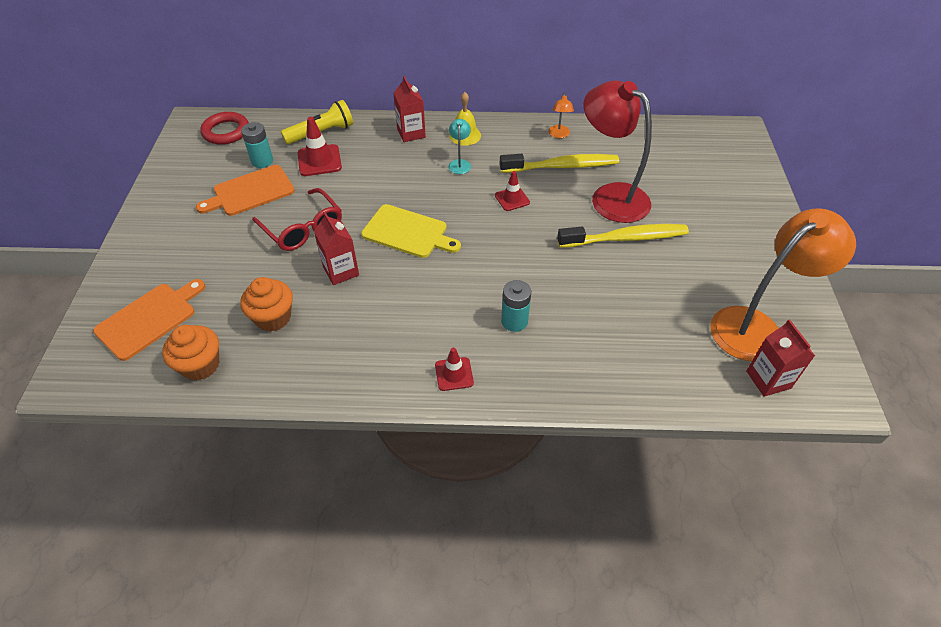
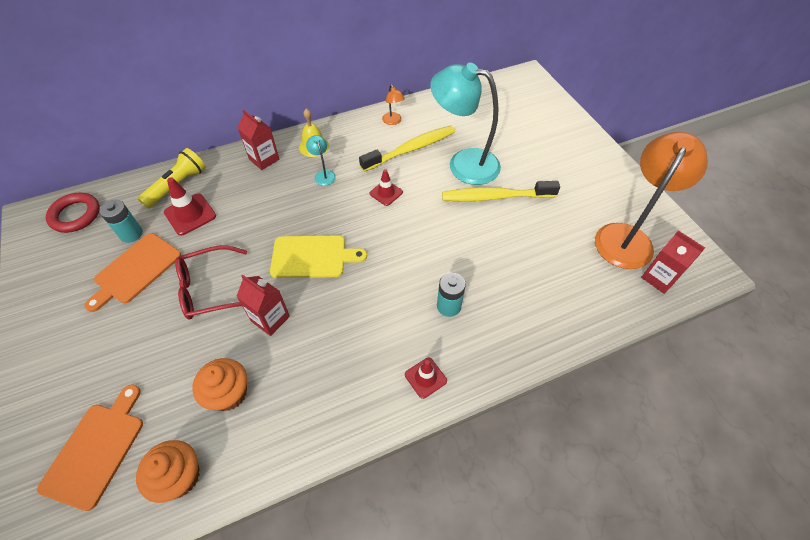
camera: 25 degrees left, 5 degrees up
red glasses [252,188,342,251] -> red glasses turned 135 degrees clockwise [175,245,247,319]
yellow toothbrush [557,224,689,248] -> yellow toothbrush turned 150 degrees counterclockwise [442,181,560,202]
red lamp [584,80,652,223] -> turquoise lamp [430,63,501,185]

